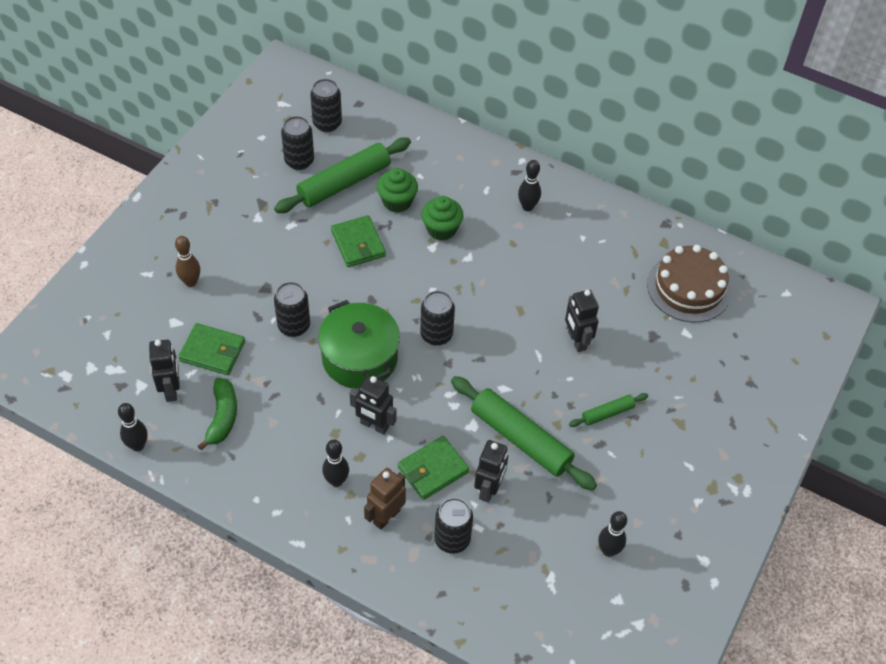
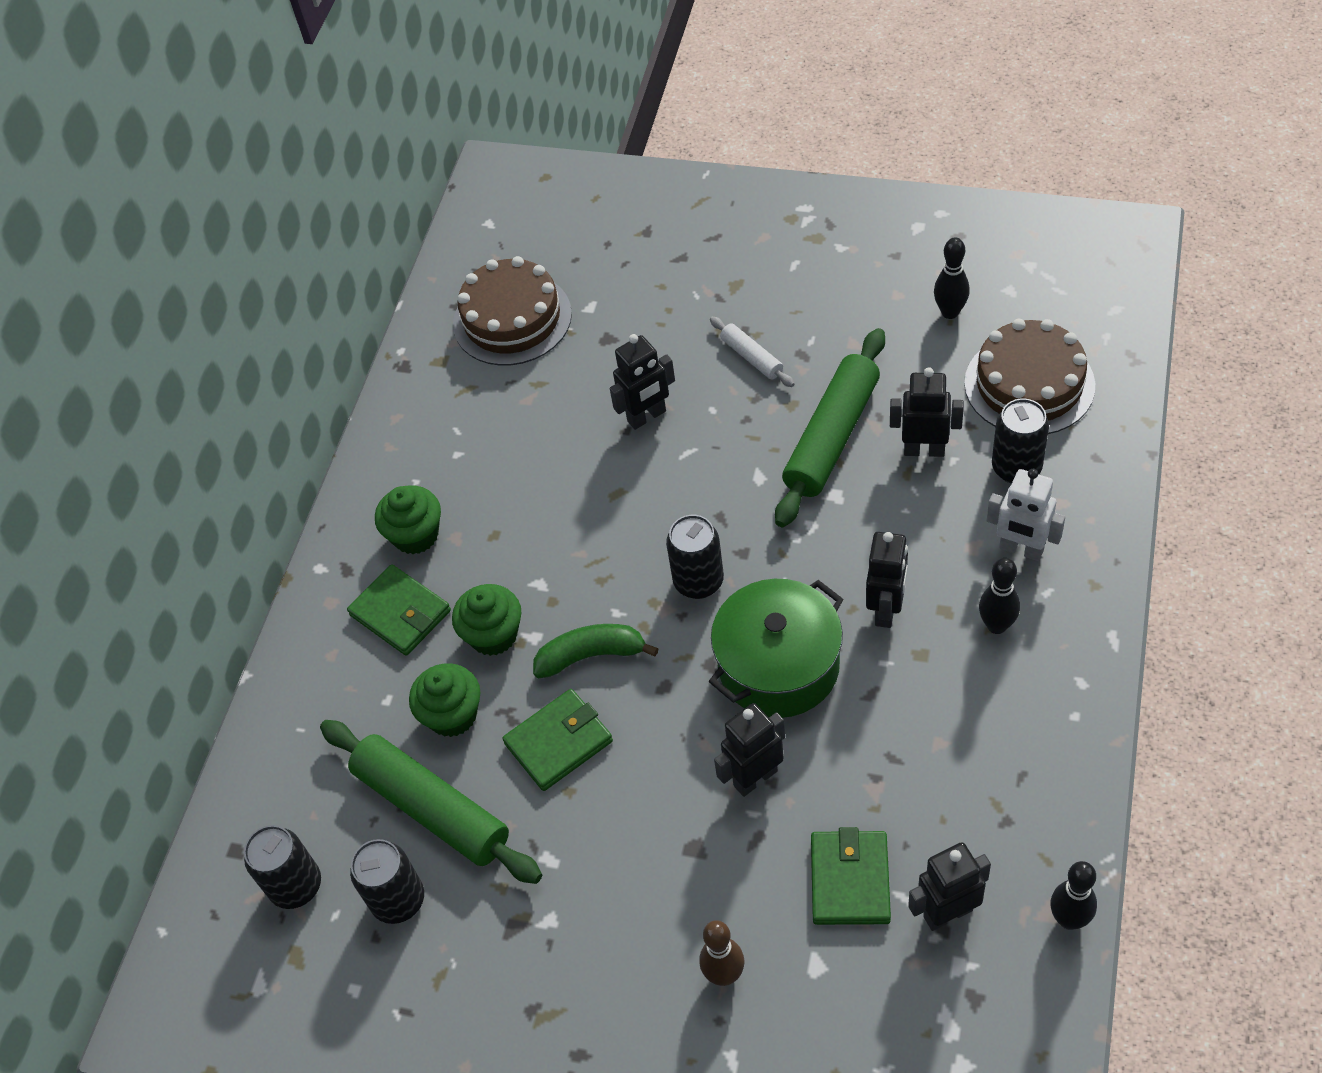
camera: 95 degrees left, 0 degrees up
green banana [198,378,237,450] -> green banana moved to [533,624,659,678]
black can [274,282,310,337] -> black robot [714,703,785,797]
brown robot [364,468,406,530] -> white robot [987,469,1065,561]
green wallet [398,436,469,500] -> green wallet moved to [347,565,451,656]
black bowling pin [518,160,541,211] -> green cupcake [375,486,441,554]
green rolling pin [569,393,648,427] -> white rolling pin [710,317,794,387]
none -> brown cake [964,319,1095,434]

